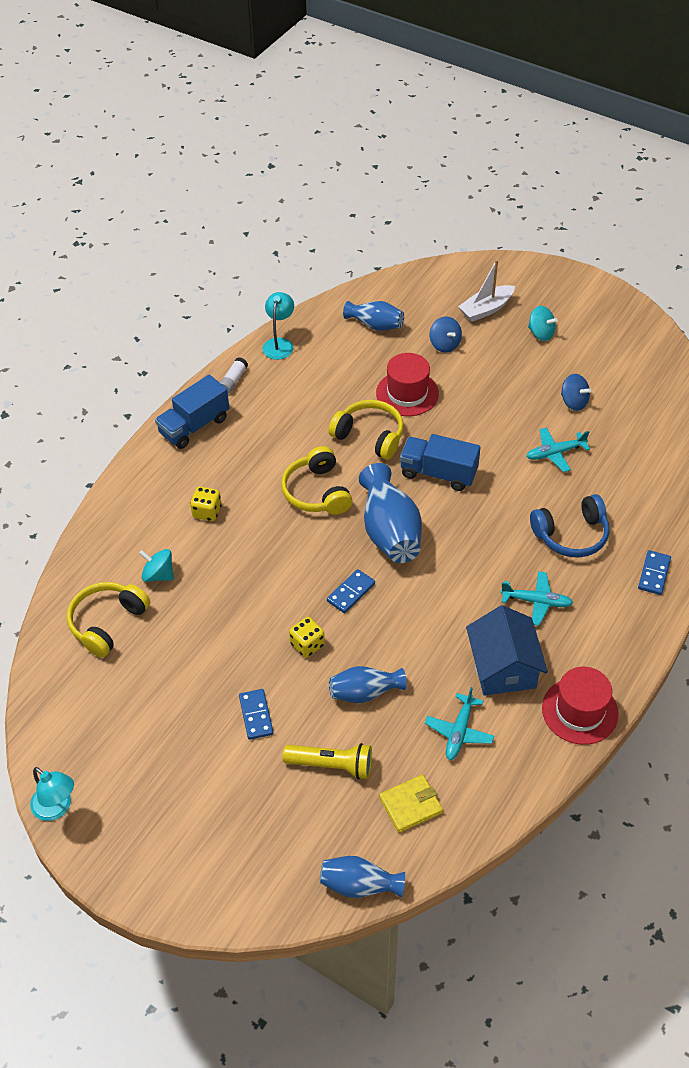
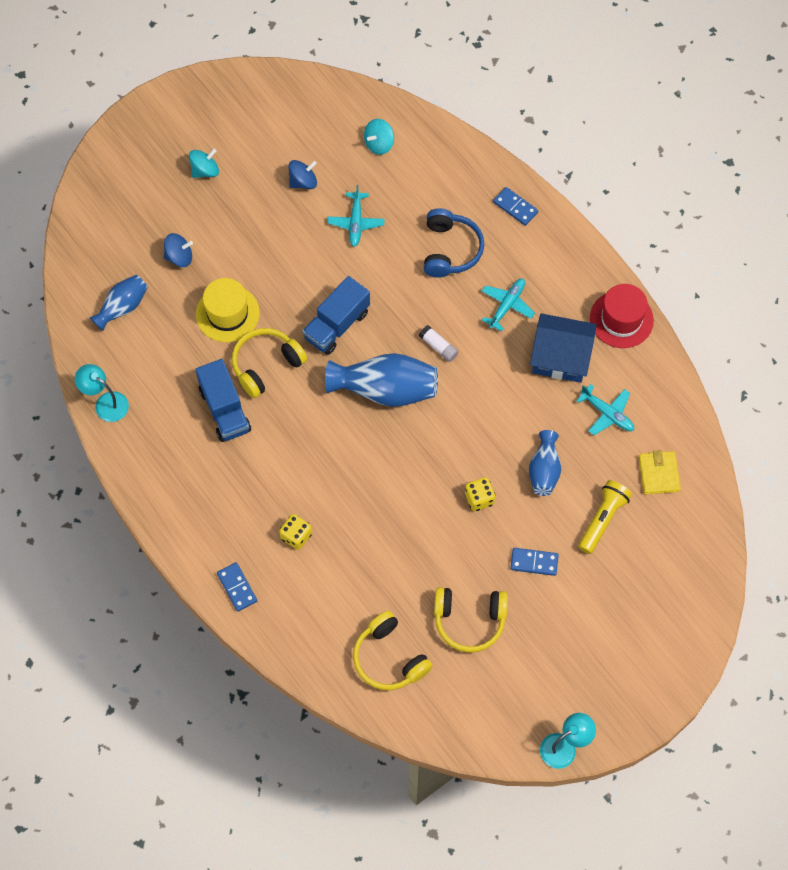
camera: 70 degrees left, 15 degrees up
turquoise spinning top [139,549,174,582] -> turquoise spinning top moved to [364,119,394,155]
blue truck [155,375,229,449] -> blue truck moved to [196,359,251,442]
white glue stick [220,357,248,394] -> white glue stick moved to [419,325,459,362]
yellow headphones [281,446,352,515] -> yellow headphones moved to [434,587,508,653]
blue vase [320,856,405,898] -> none
blue domino [327,569,375,613] -> blue domino moved to [217,562,257,612]
red hat [376,353,439,416] -> yellow hat [196,278,260,342]
white boat [458,259,515,322] -> none

